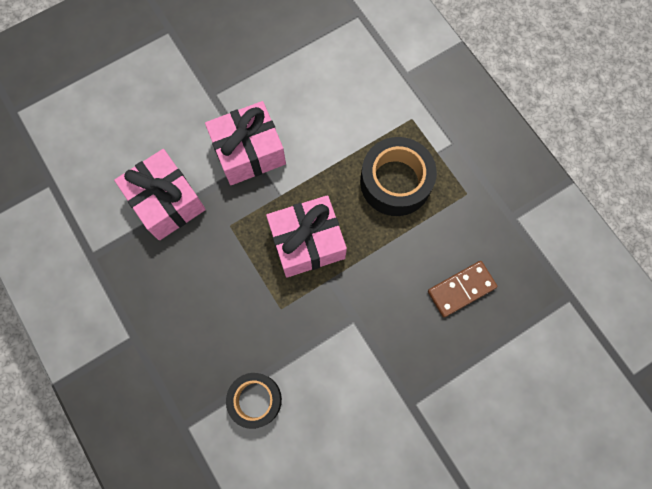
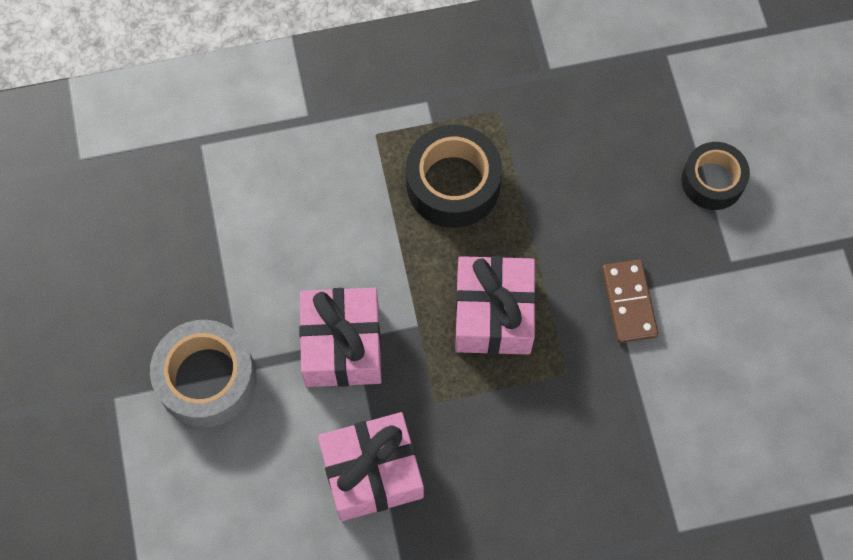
camera: 70 degrees left, 5 degrees down
black tape [226,373,282,429] -> black tape moved to [681,142,750,210]
brown domino [428,261,497,317] -> brown domino moved to [602,259,658,343]
none -> grey tape [150,320,256,428]

